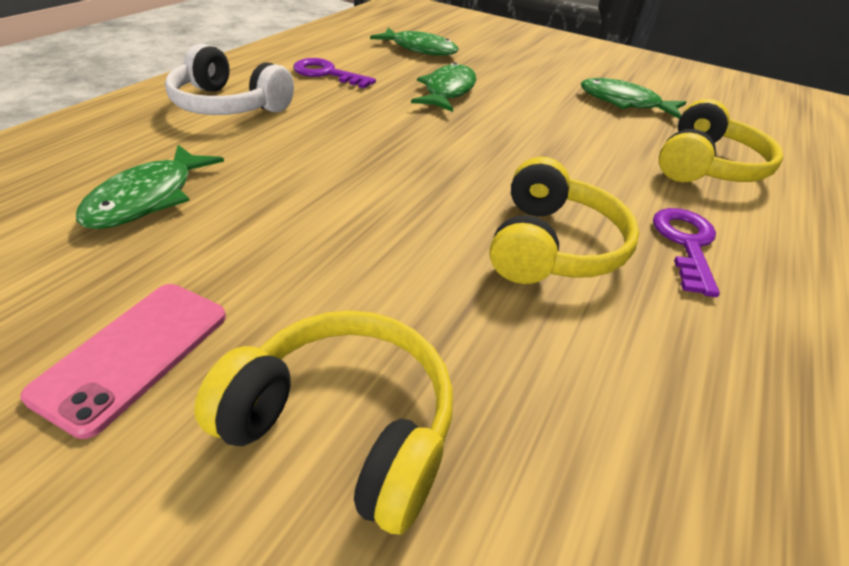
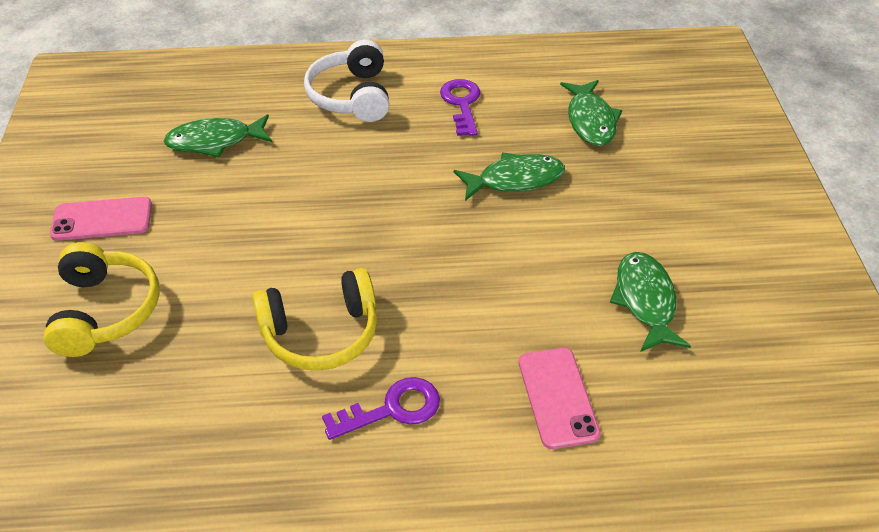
camera: 60 degrees right, 5 degrees up
yellow headphones [659,99,783,182] -> pink phone [519,348,601,449]

